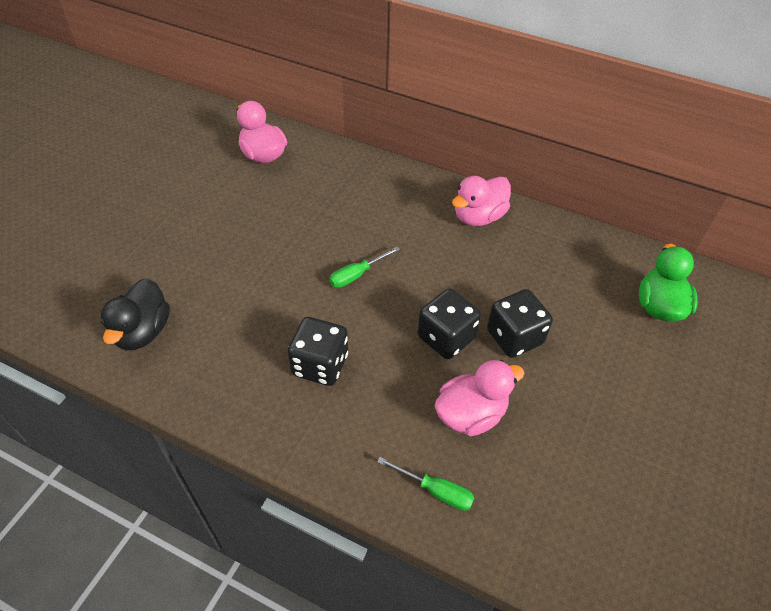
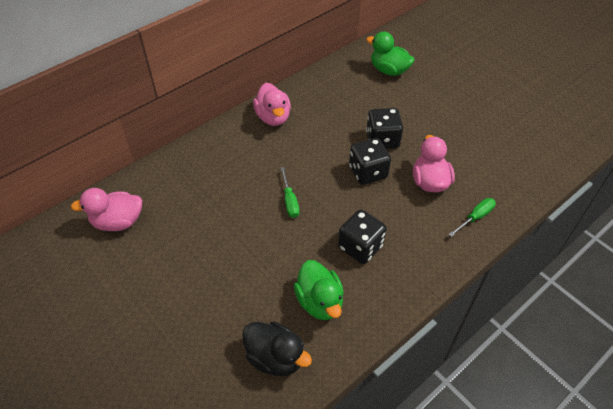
camera: 65 degrees left, 0 degrees up
none -> green duck [294,260,344,320]

